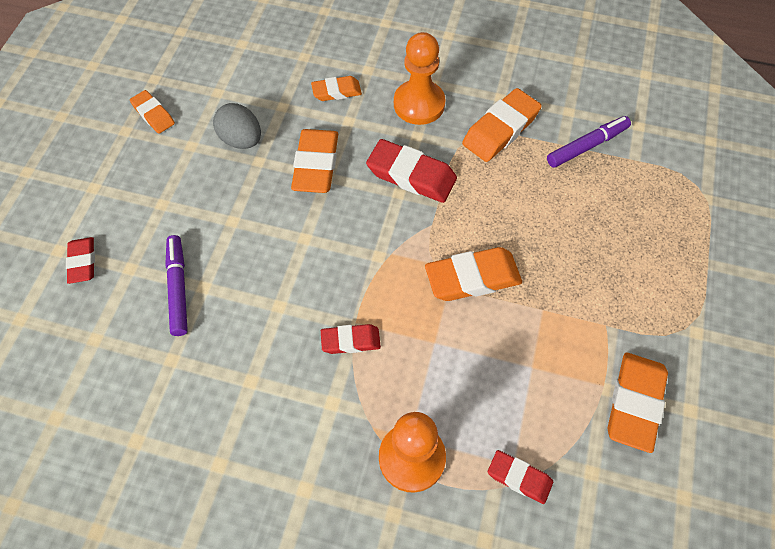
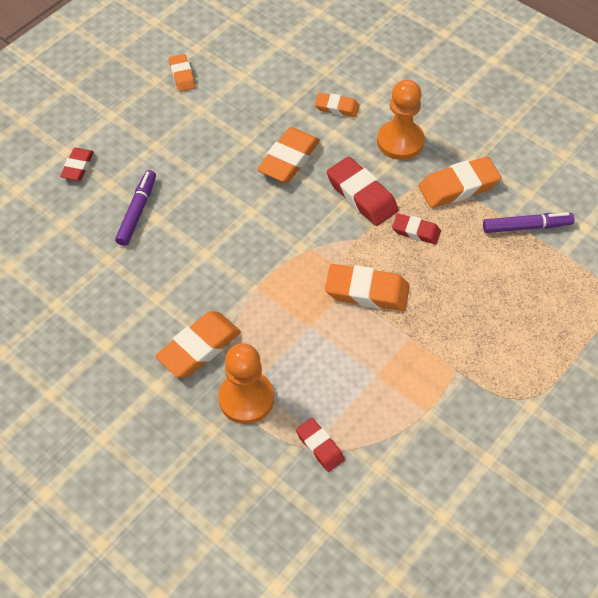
camera: 25 degrees right, 5 degrees down
grey egg [213,103,261,149] -> none
red eraser [321,324,381,354] -> red eraser moved to [392,213,441,244]
orange eraser [608,353,668,453] -> orange eraser moved to [155,311,241,378]

